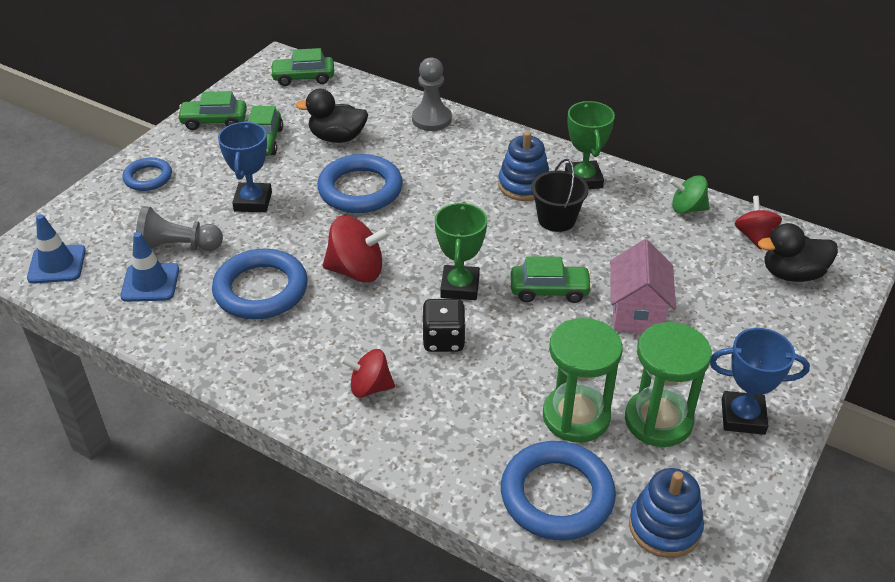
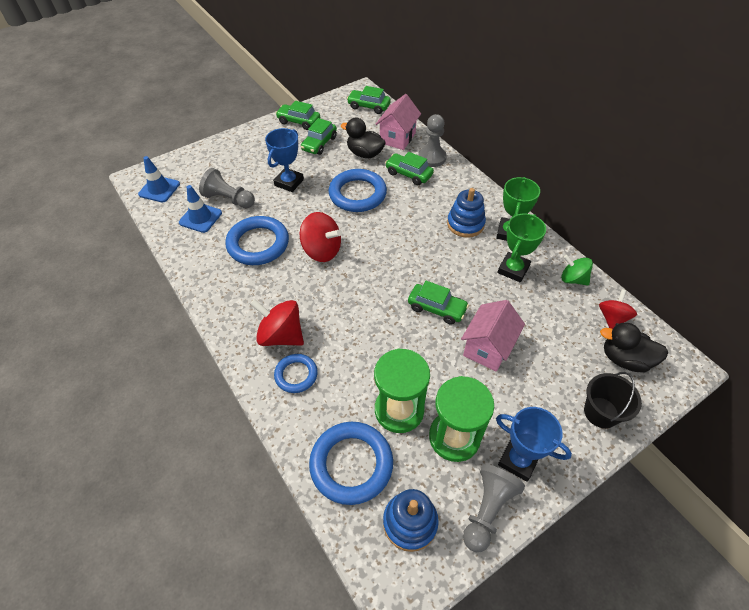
camera: 25 degrees right, 10 degrees up
blue ring [122,158,172,191] -> blue ring moved to [274,354,318,393]
red spinning top [341,349,395,398] -> red spinning top [250,299,304,346], size x1.53
black dice [422,299,466,352] -> none
green trophy [435,202,487,300] -> green trophy moved to [497,214,546,283]
black bucket [531,159,589,232] -> black bucket moved to [584,372,642,428]
none -> pink house [376,94,421,150]
none -> green car [385,152,434,185]
none -> grey pawn [463,464,525,552]

